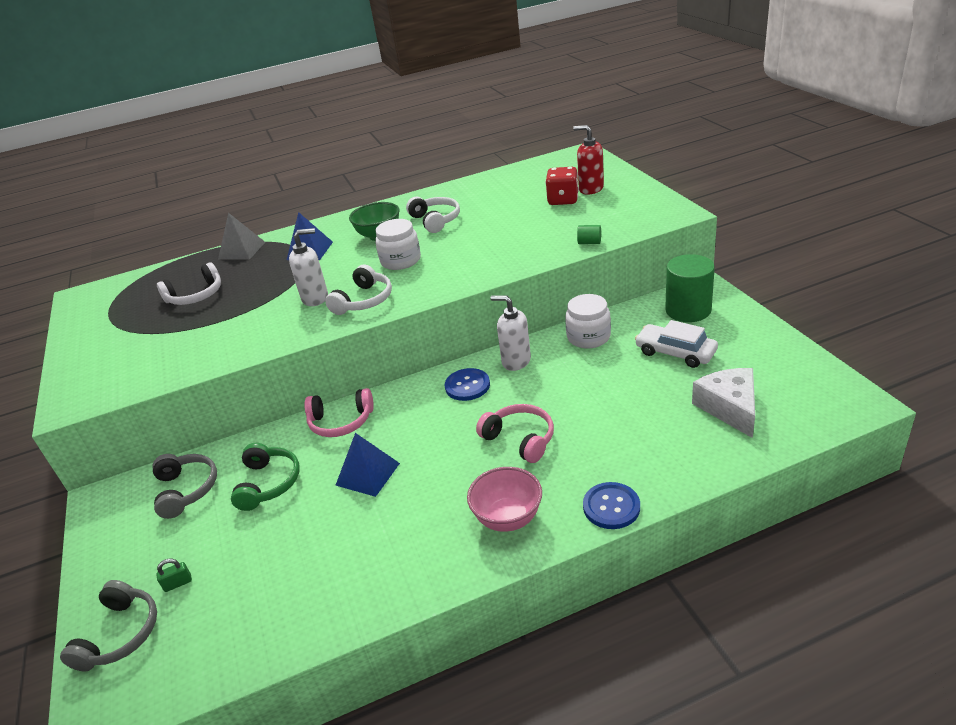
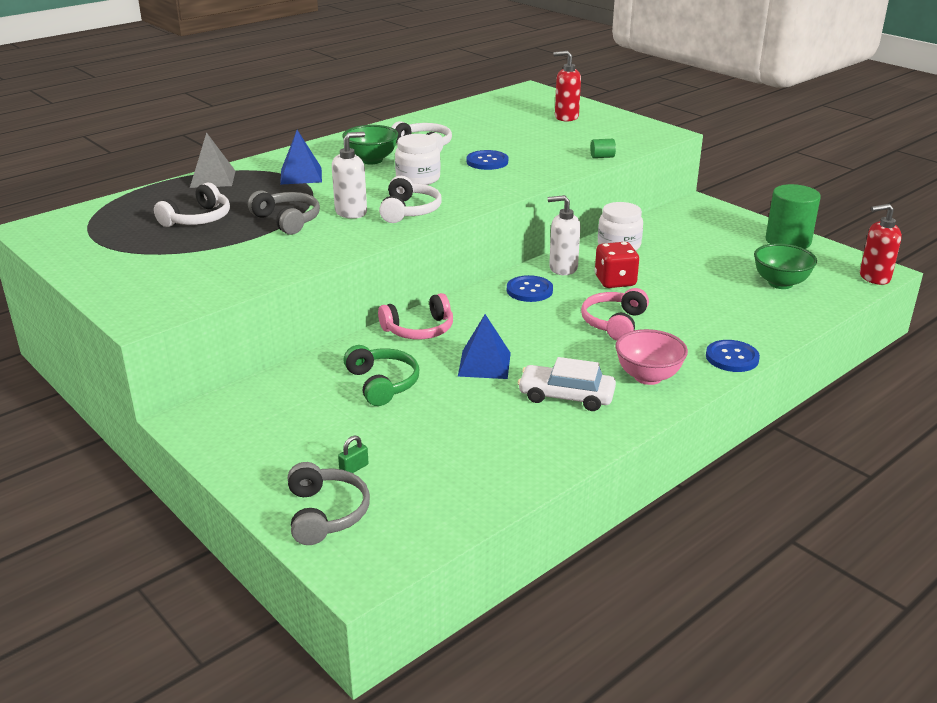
camera: 25 degrees left, 5 degrees down
grey headphones [153,454,217,519] -> grey headphones moved to [248,191,320,235]
pink headphones [476,404,554,463] -> pink headphones turned 90 degrees counterclockwise [581,288,649,341]
red dice [545,167,579,205] -> red dice moved to [594,242,639,288]
white car [635,320,718,368] -> white car moved to [518,357,616,411]
green cylinder [665,254,715,322] -> green cylinder moved to [765,184,821,249]
white cheese [692,368,755,438] -> green bowl [754,244,817,289]
none -> blue button [467,150,508,170]
none -> red soap dispenser [860,204,902,285]

